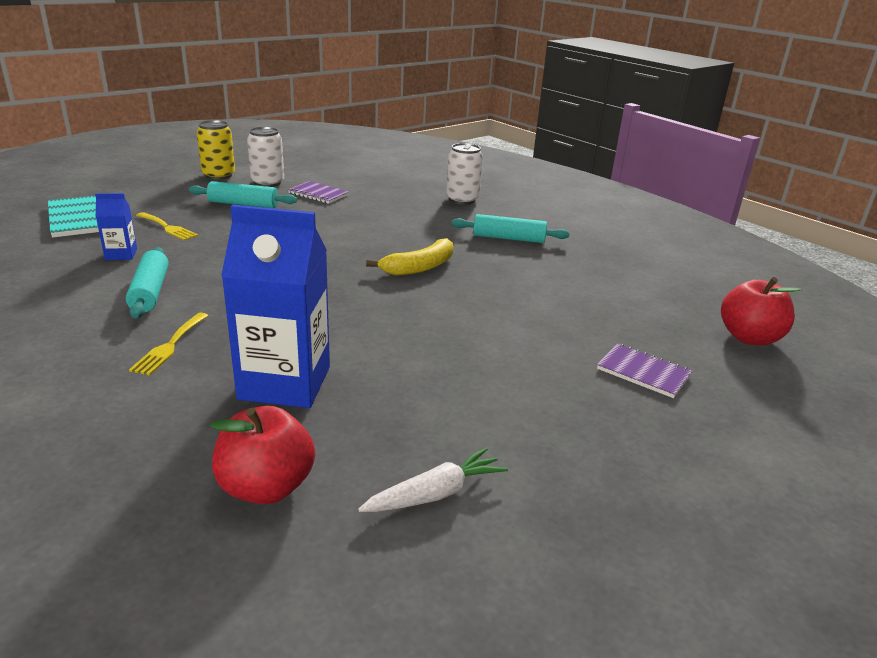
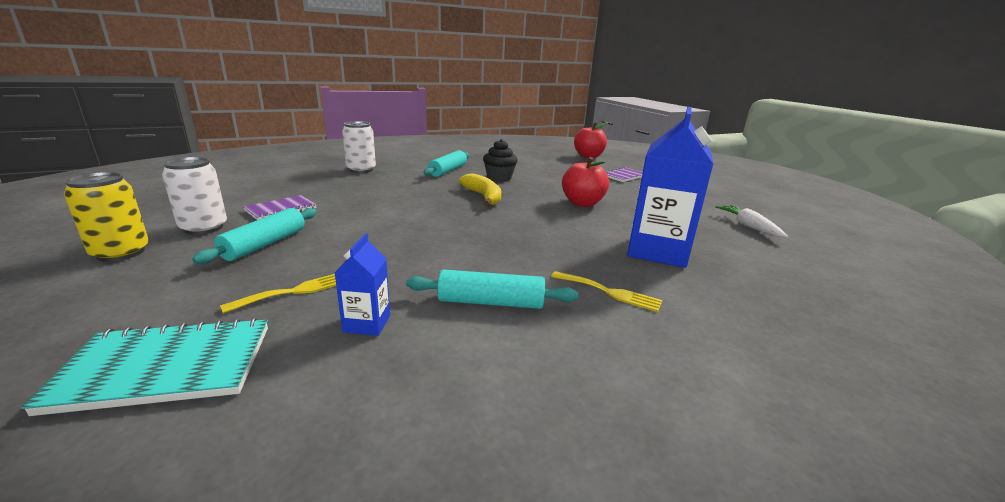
camera: 75 degrees left, 5 degrees down
red apple [210,406,315,504] -> red apple moved to [562,157,609,207]
none -> black cupcake [483,139,518,182]

